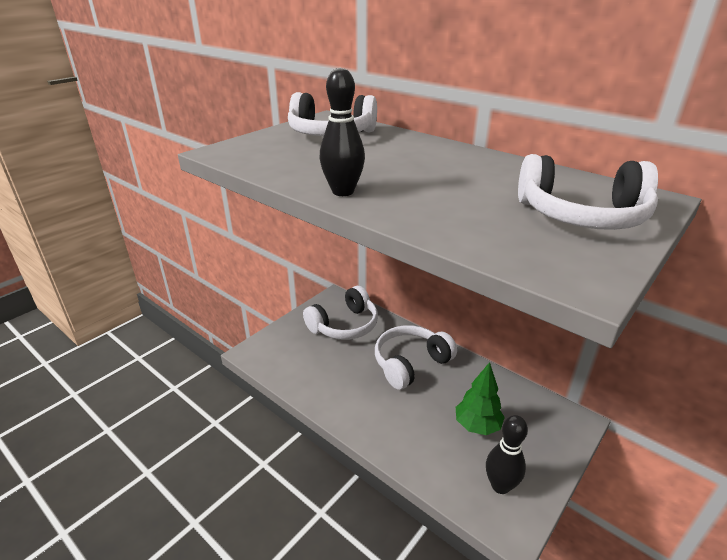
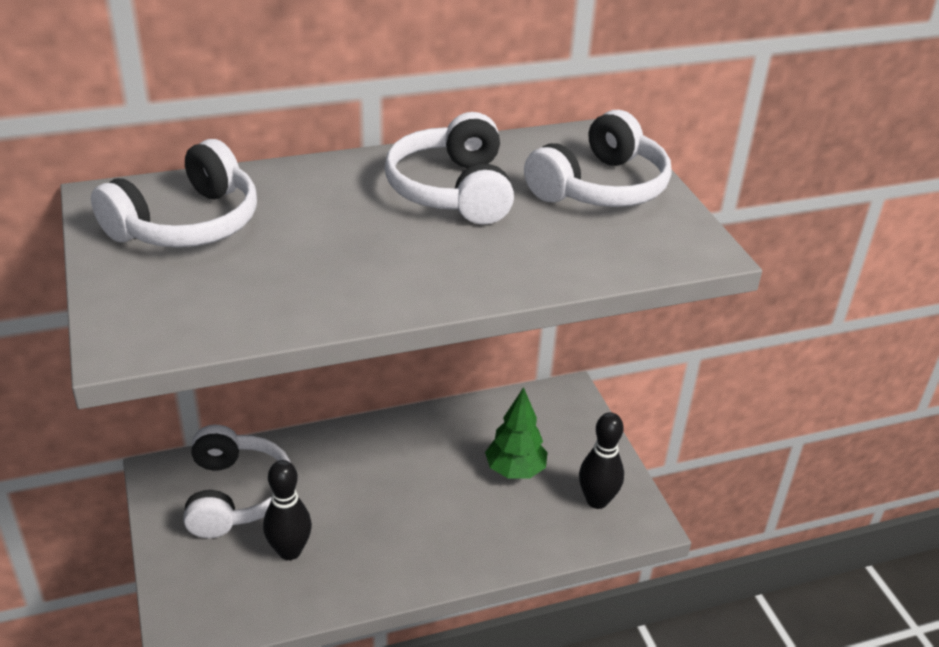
camera: 60 degrees left, 5 degrees up
black bowling pin [320,68,365,196] -> black bowling pin moved to [263,460,312,560]
white headphones [375,325,457,390] -> white headphones moved to [385,112,514,225]

